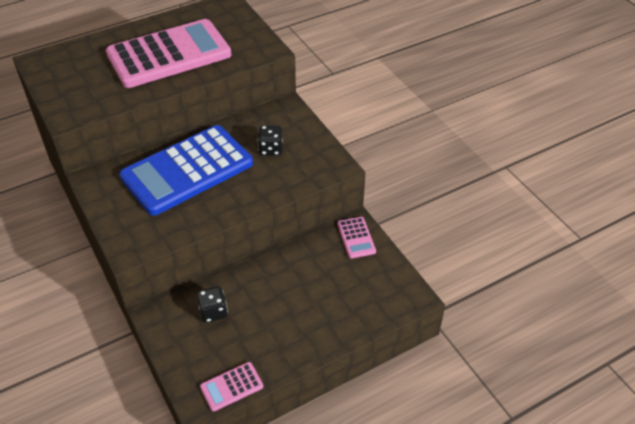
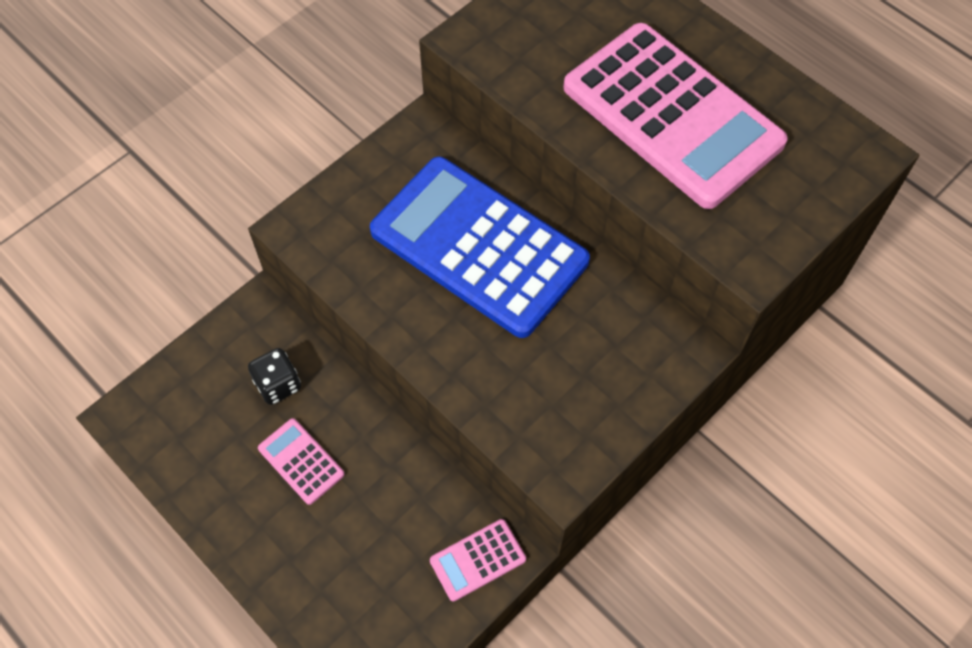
camera: 75 degrees right, 15 degrees up
pink calculator [200,362,263,412] -> pink calculator moved to [258,418,344,505]
black dice [258,125,283,155] -> none

